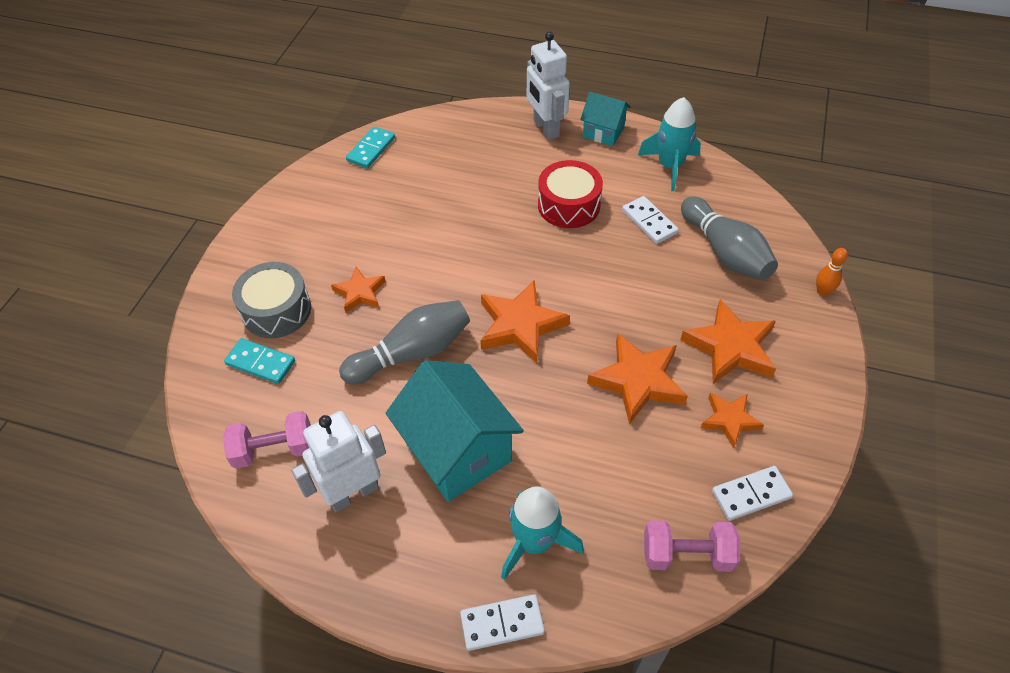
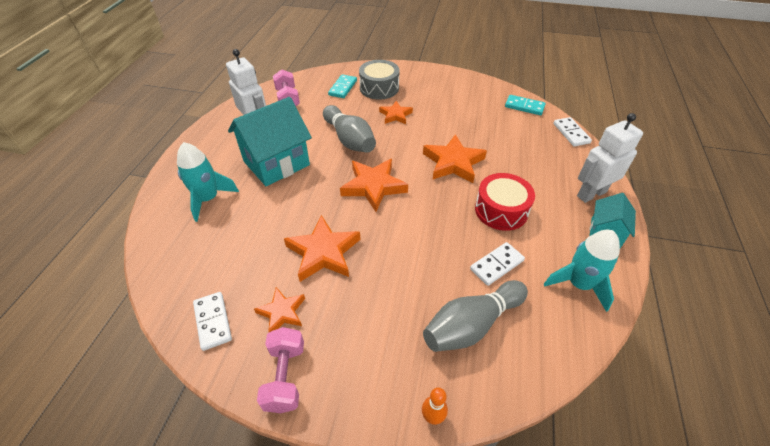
camera: 85 degrees right, 5 degrees down
white domino [460,594,545,651] -> white domino moved to [553,117,592,147]
pink dumbbell [644,520,740,572] -> pink dumbbell moved to [257,327,304,413]
orange star [680,299,776,384] -> orange star moved to [423,134,487,183]

